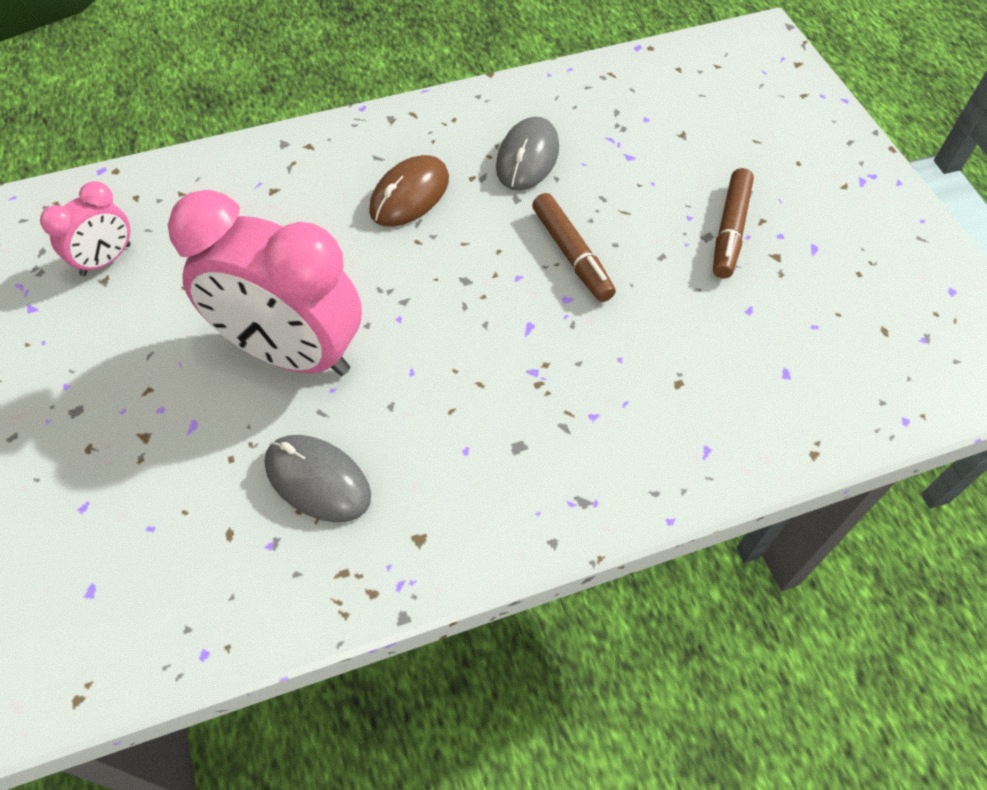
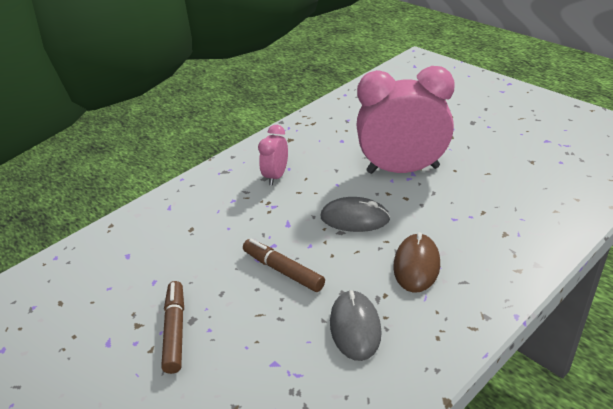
camera: 160 degrees right, 20 degrees down
pink clock [40,181,131,276] -> pink clock moved to [258,125,288,185]
grey mouse [265,435,371,522] -> grey mouse moved to [321,197,390,232]

